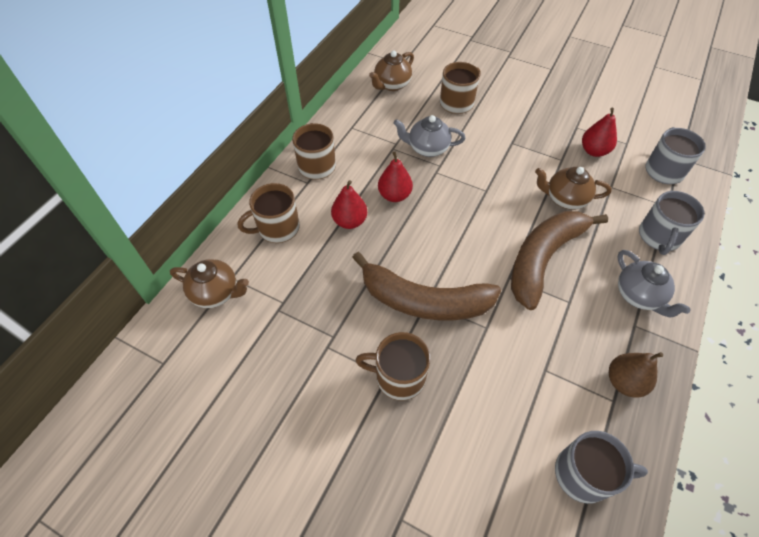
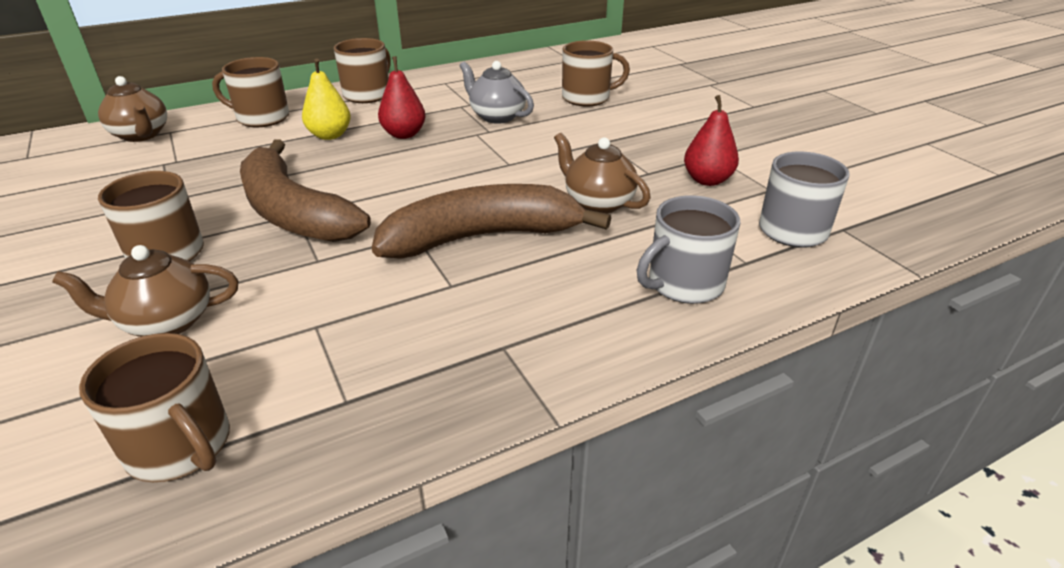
camera: 35 degrees right, 20 degrees down
red pear [331,180,367,229] -> yellow pear [302,58,351,140]
brown teapot [369,51,414,91] -> brown teapot moved to [52,245,239,337]
grey mug [555,431,648,504] -> brown mug [79,333,230,482]
brown pear [609,352,663,397] -> none
grey teapot [617,250,691,317] -> none

